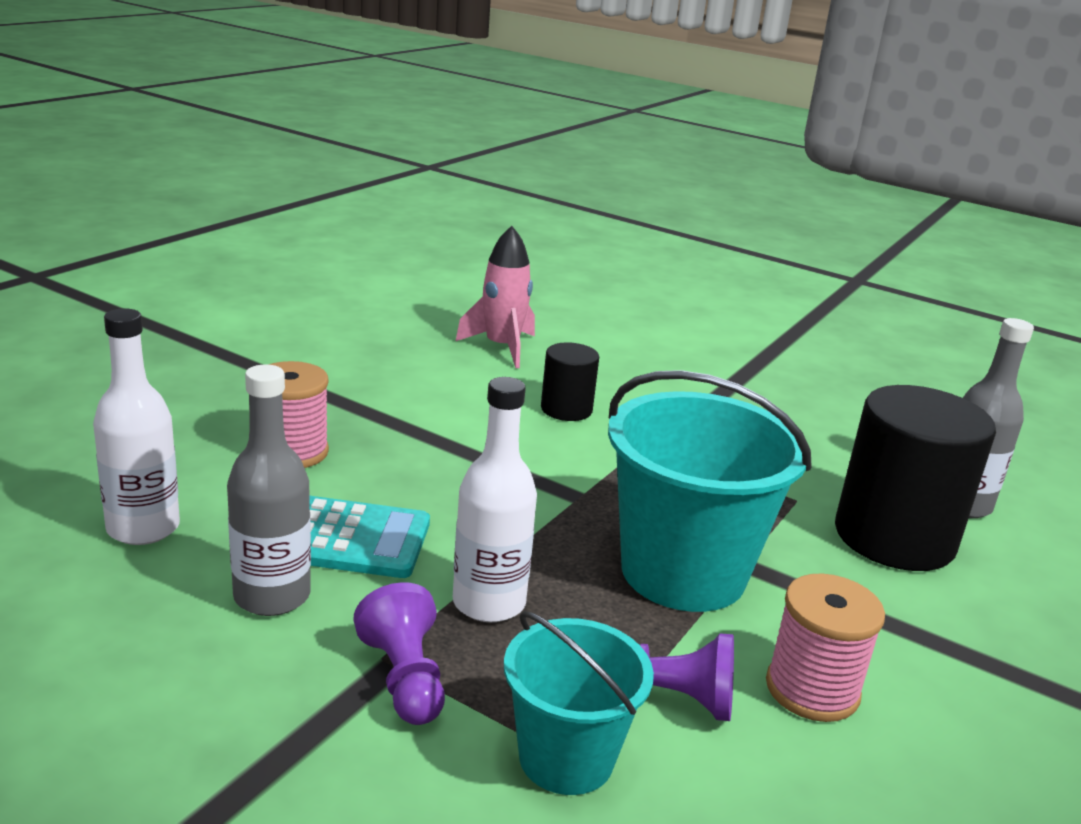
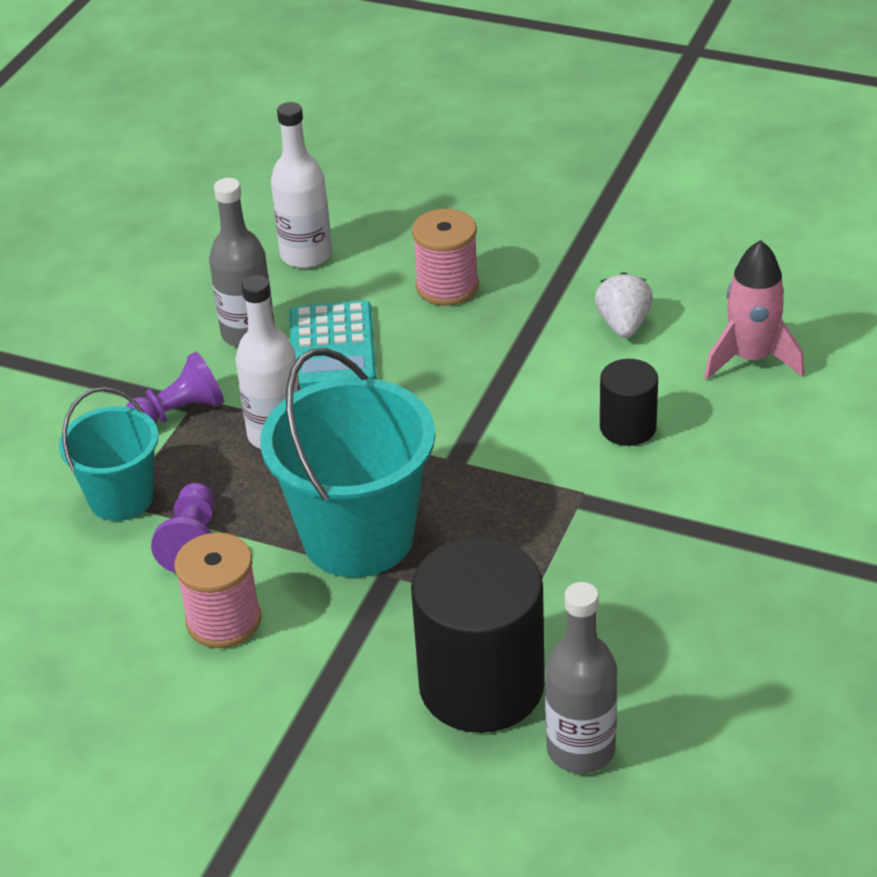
camera: 85 degrees right, 15 degrees up
none -> white strawberry [595,272,653,338]

